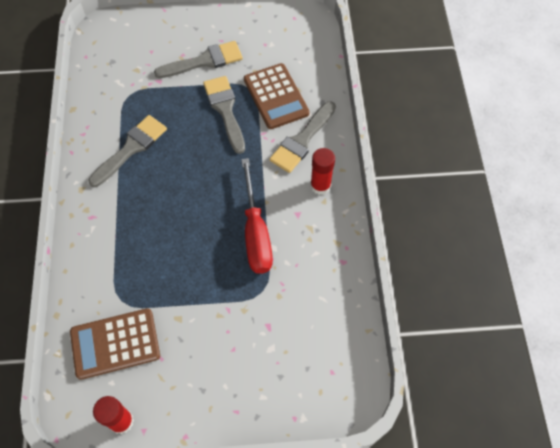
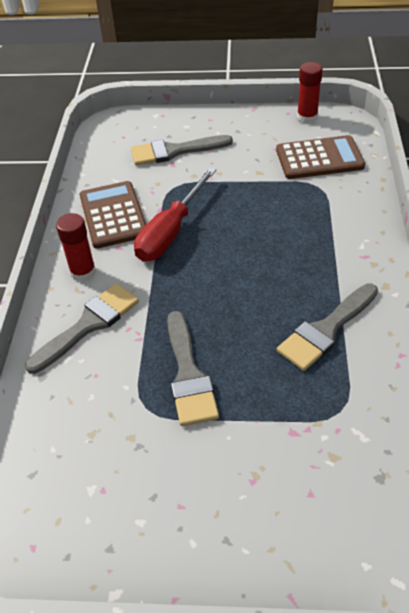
camera: 170 degrees left, 15 degrees down
grey brush [154,41,243,78] -> grey brush moved to [131,135,233,166]
red screwdriver [241,158,273,274] -> red screwdriver turned 150 degrees counterclockwise [134,167,216,262]
brown calculator [244,63,310,129] -> brown calculator moved to [79,181,146,249]

